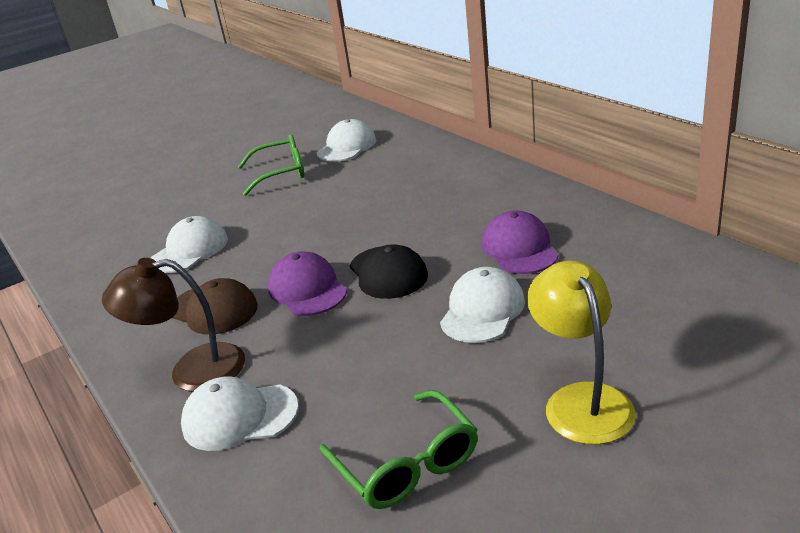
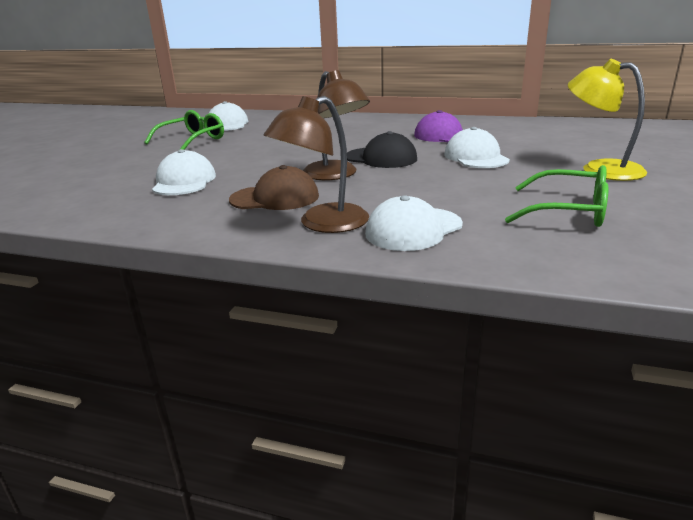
camera: 40 degrees left, 5 degrees down
purple cap [268,251,347,316] -> brown lamp [303,70,370,180]

